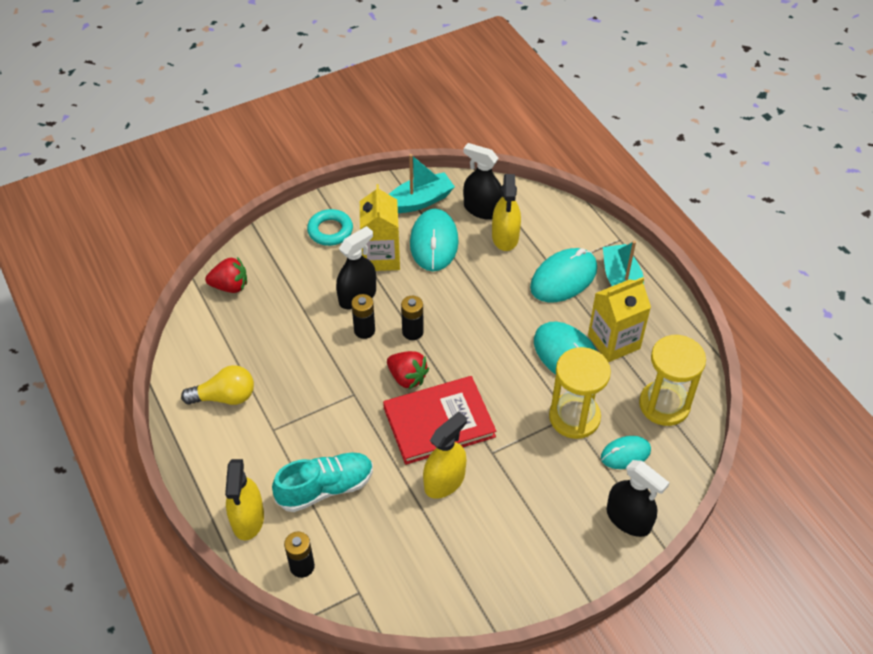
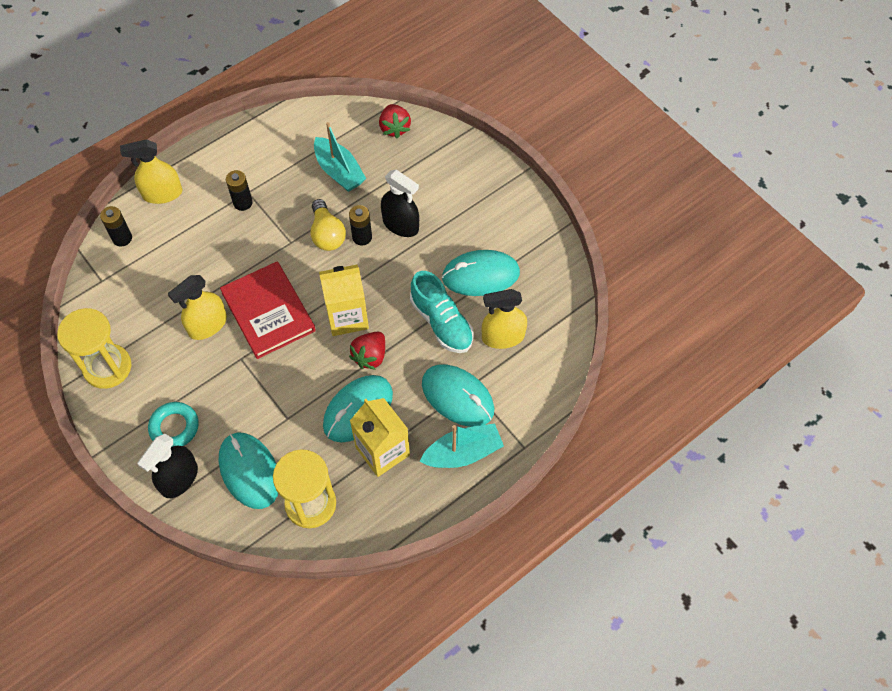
camera: 80 degrees right, 10 degrees up
yellow light bulb [181,365,254,405] -> yellow light bulb moved to [310,199,346,251]
turquoise shoe [272,453,373,512] -> turquoise shoe moved to [410,271,474,353]
turquoise ring [307,209,353,246] -> turquoise ring moved to [148,402,199,447]
yellow carton [360,184,400,271] -> yellow carton moved to [319,265,369,336]
red strawberry [387,351,429,389] -> red strawberry moved to [349,332,385,370]
turquoise boat [389,154,455,213] -> turquoise boat moved to [314,122,366,192]
black battery [401,296,424,340] -> black battery moved to [226,170,253,211]
yellow spray bottle [423,411,467,499] -> yellow spray bottle turned 105 degrees clockwise [168,275,227,340]
black spray bottle [463,143,503,220] -> none
yellow hourglass [549,347,611,439] -> yellow hourglass moved to [57,308,132,389]
turquoise mouse [601,436,651,469] -> turquoise mouse [219,432,278,509], size x1.69

